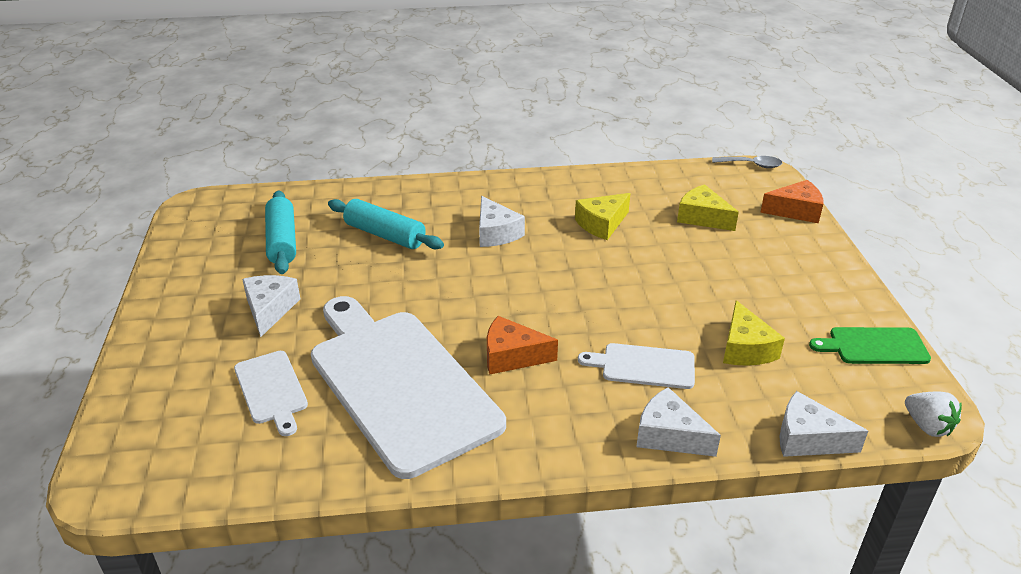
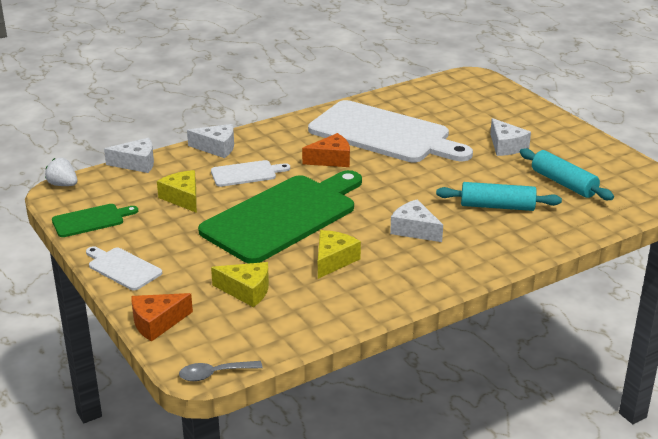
camera: 155 degrees right, 5 degrees down
white cutting board [234,351,308,436] -> white cutting board moved to [86,246,162,291]
none -> green cutting board [198,170,362,264]

